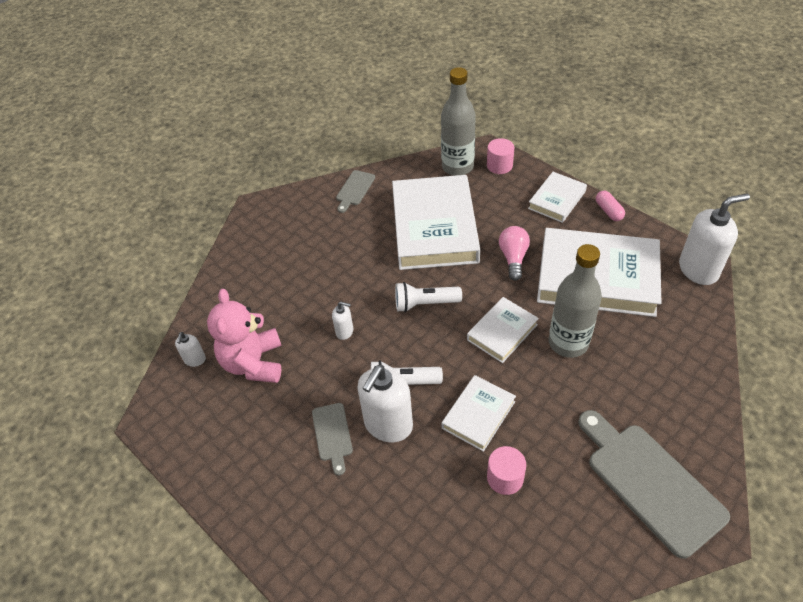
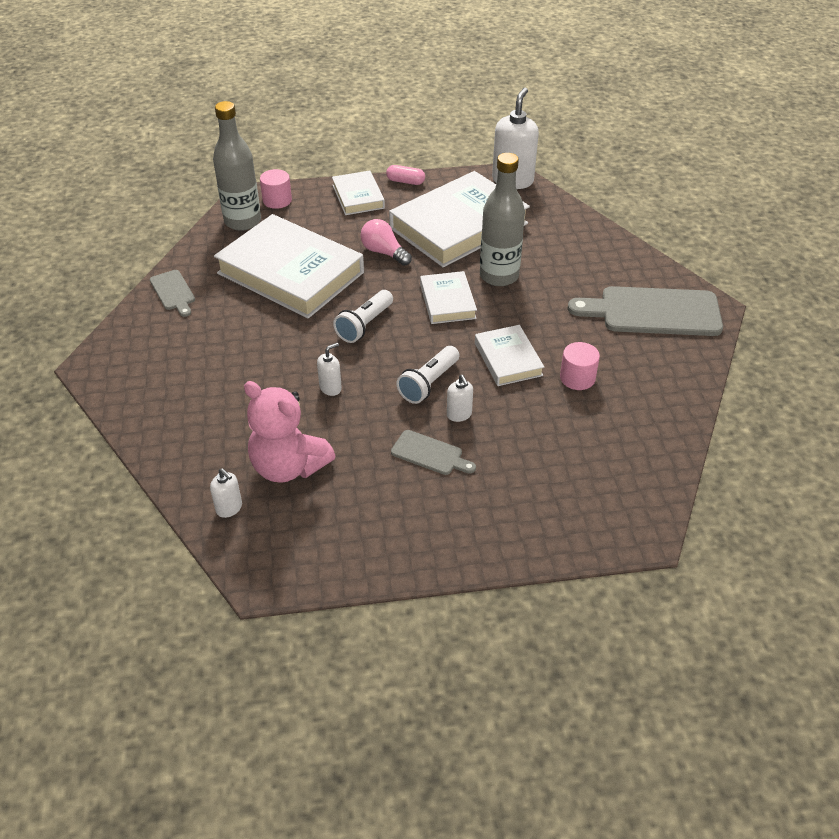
camera: 55 degrees left, 5 degrees down
white soap dispenser [357,365,413,442] -> white soap dispenser [447,375,473,422], size x0.48

